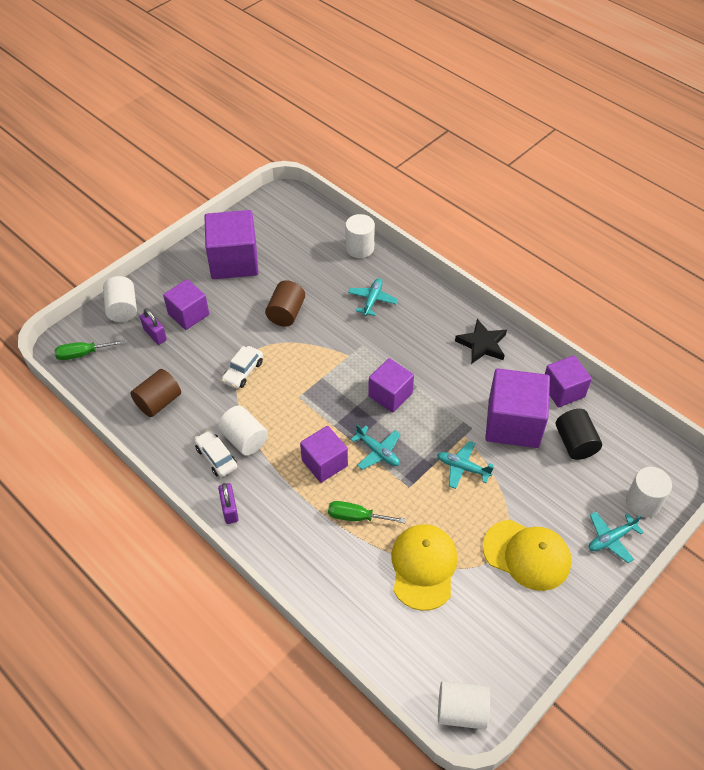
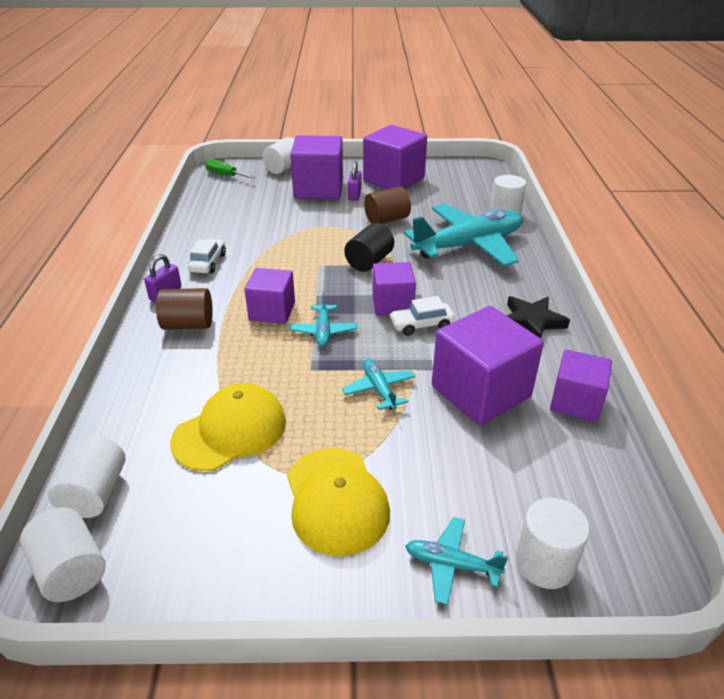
camera: 45 degrees right, 15 degrees down
brown cylinder [131,369,181,417] -> brown cylinder moved to [156,288,213,330]
purple padlock [140,308,167,345] -> purple padlock moved to [348,161,362,201]
purple cube [163,279,209,330] -> purple cube [290,135,343,199], size x1.61
white cylinder [218,405,268,456] -> white cylinder moved to [48,435,125,518]
white car [222,346,263,389] -> white car moved to [390,296,455,336]
green screwdriver [328,501,406,523] -> none
turquoise plane [348,278,398,316] -> turquoise plane [404,204,523,266], size x2.29
black cylinder [556,409,602,460] -> black cylinder moved to [344,223,394,272]

